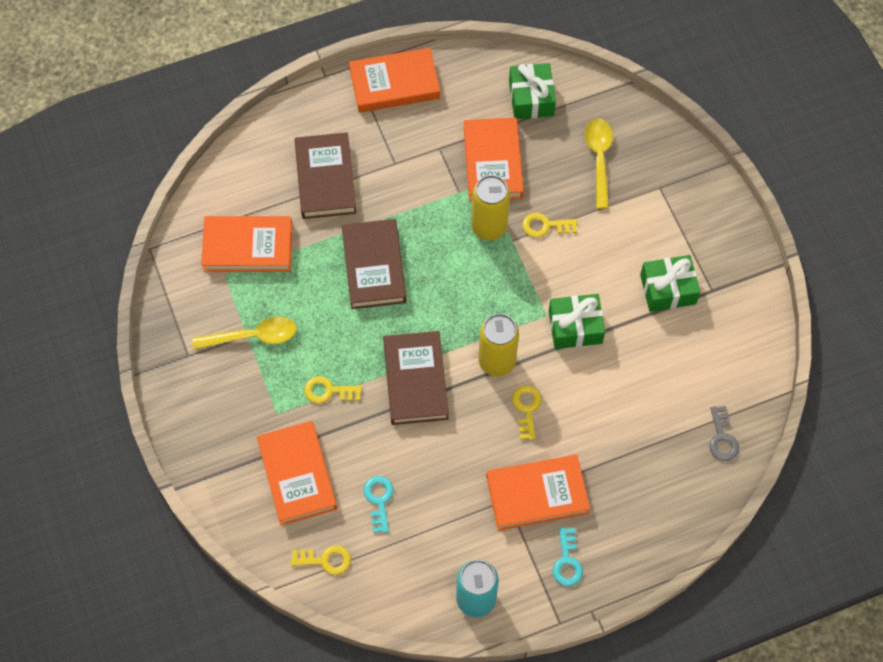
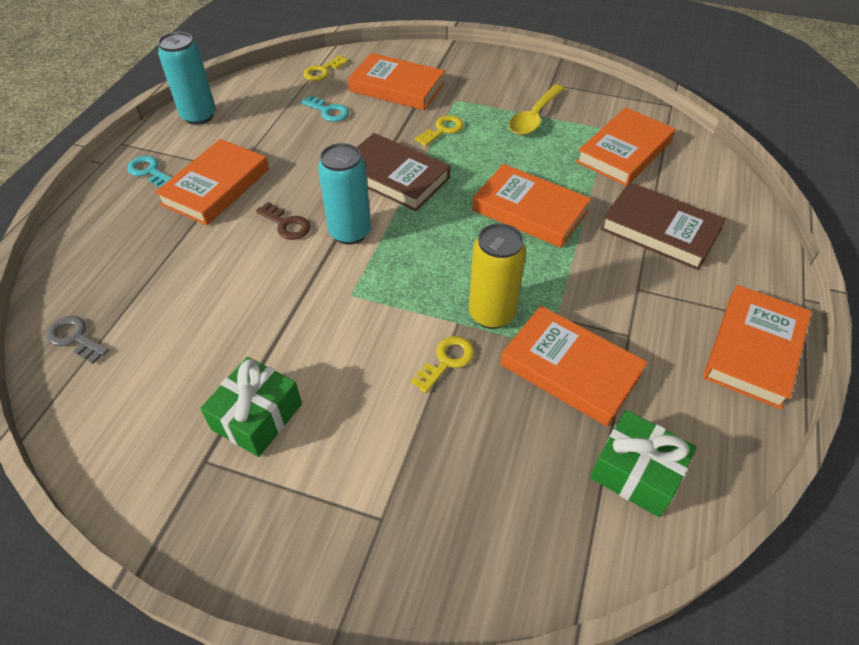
camera: 130 degrees right, 15 degrees down
brown book [342,219,406,309] -> orange book [472,164,591,248]
yellow can [479,314,519,376] -> turquoise can [318,143,371,245]
yellow key [512,385,542,440] -> brown key [256,202,311,240]
green gift [549,294,605,349] -> none
yellow spoon [585,119,613,209] -> none

